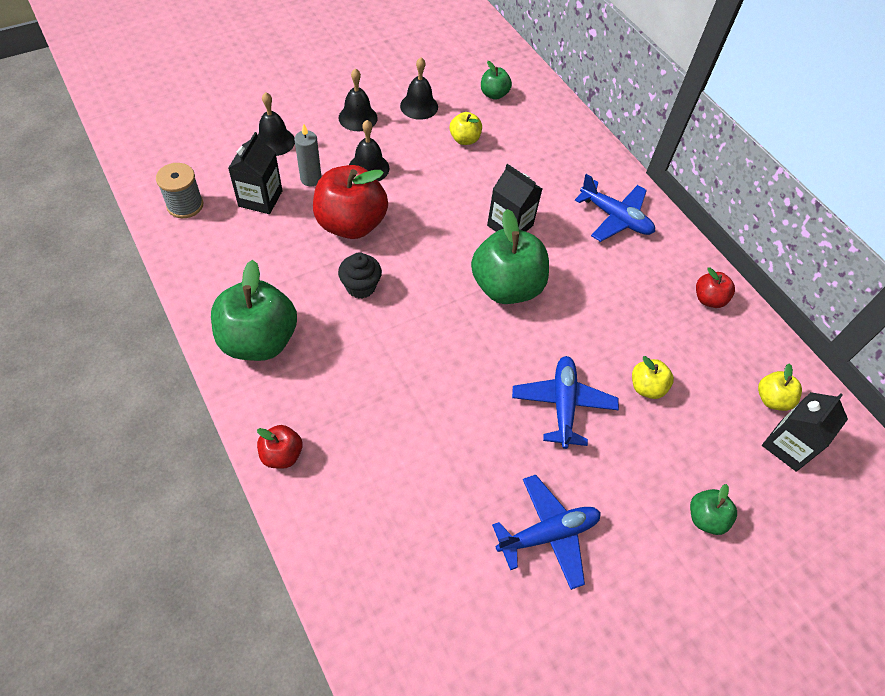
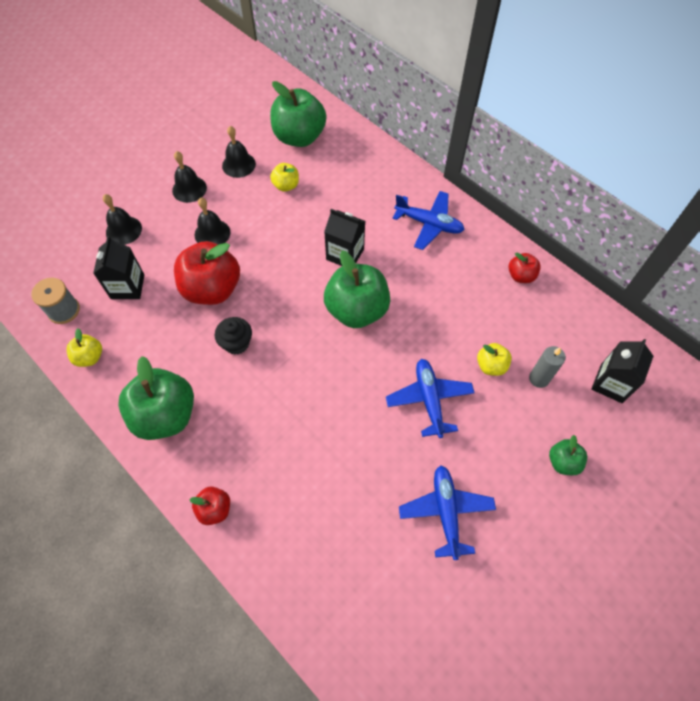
camera: 10 degrees left, 5 degrees up
grey candle [294,124,321,186] -> grey candle moved to [529,346,566,388]
green apple [481,61,512,100] -> green apple [270,81,326,147], size x2.03
blue plane [492,475,601,590] -> blue plane turned 60 degrees counterclockwise [399,465,496,560]
yellow apple [758,363,802,411] -> yellow apple moved to [66,328,102,367]

